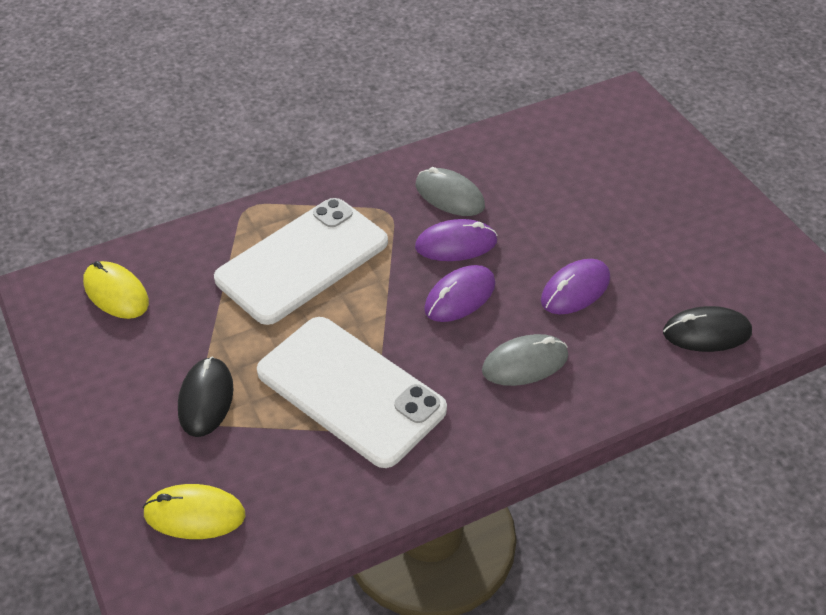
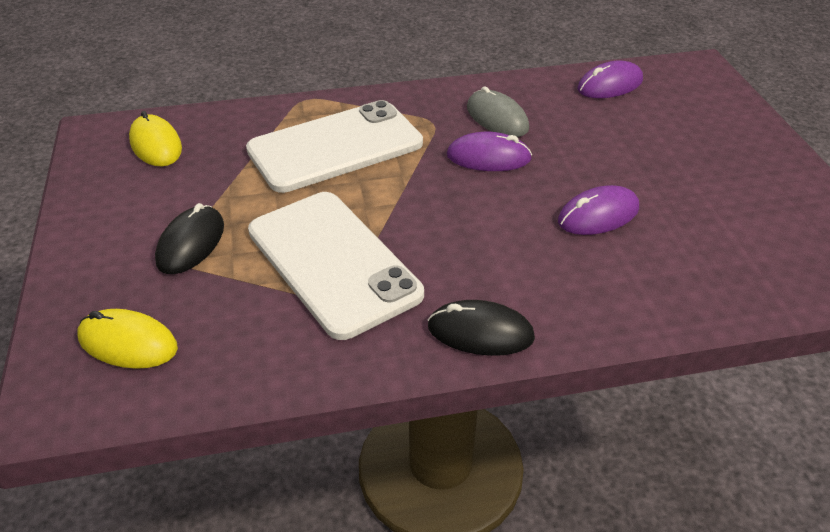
camera: 15 degrees right, 5 degrees down
purple mouse [424,265,495,322] -> purple mouse moved to [578,60,643,98]
grey mouse [482,334,568,386] -> none
black mouse [663,306,752,352] -> black mouse moved to [428,300,535,356]

